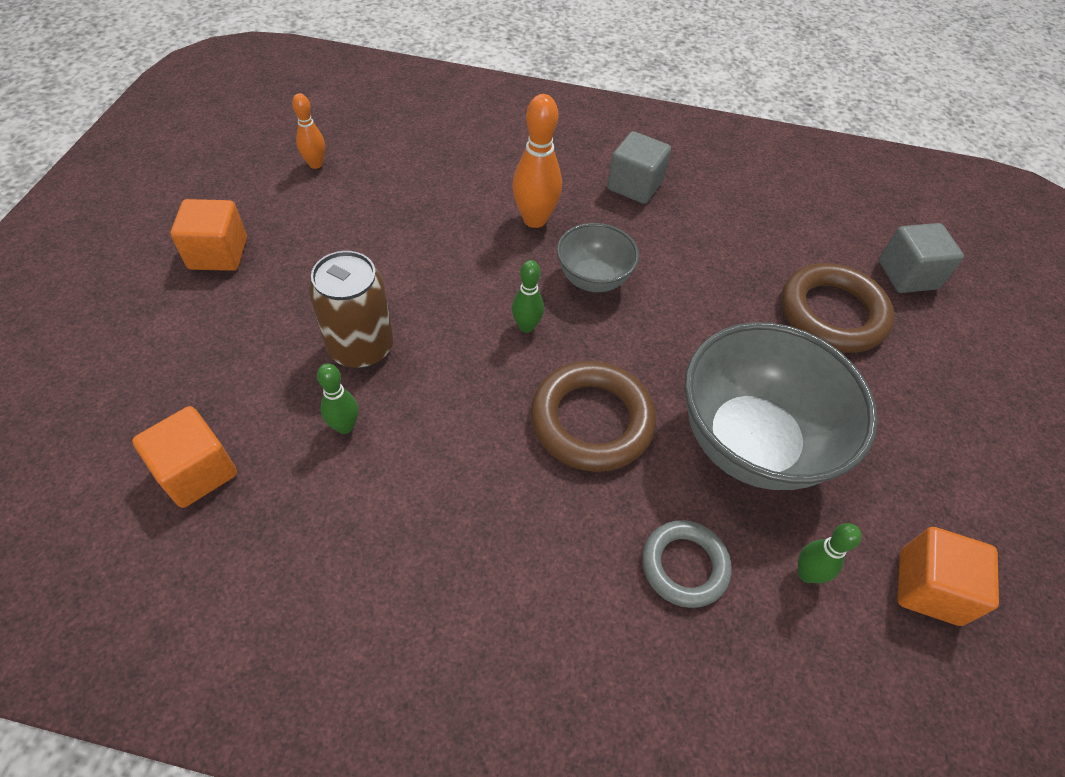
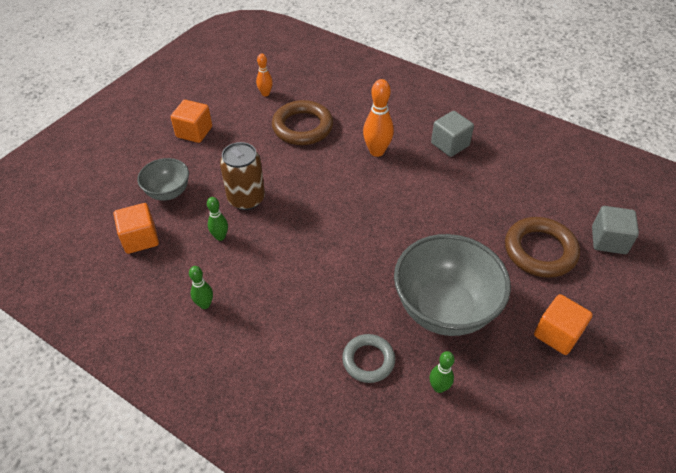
camera: 25 degrees right, 5 degrees down
green bowling pin [512,260,544,333] -> green bowling pin moved to [189,266,213,309]
brown ring [531,361,656,472] -> brown ring moved to [272,100,333,145]
grey bowl [557,223,639,292] -> grey bowl moved to [137,158,189,201]
orange cube [897,527,999,626] -> orange cube moved to [534,294,593,355]

